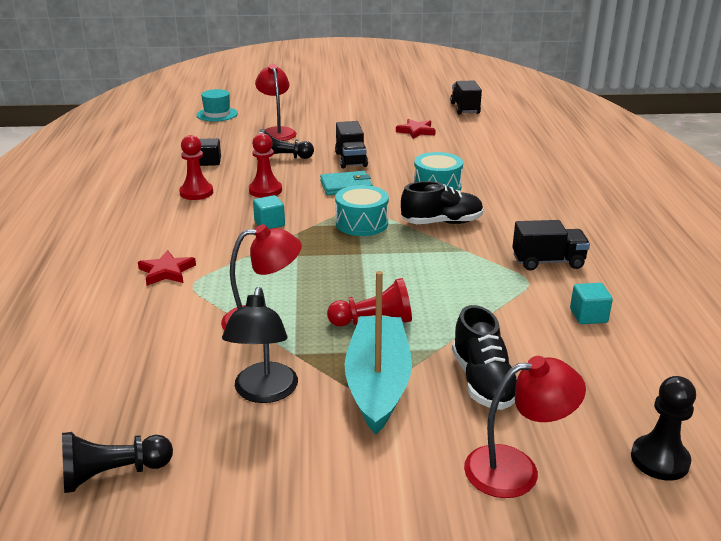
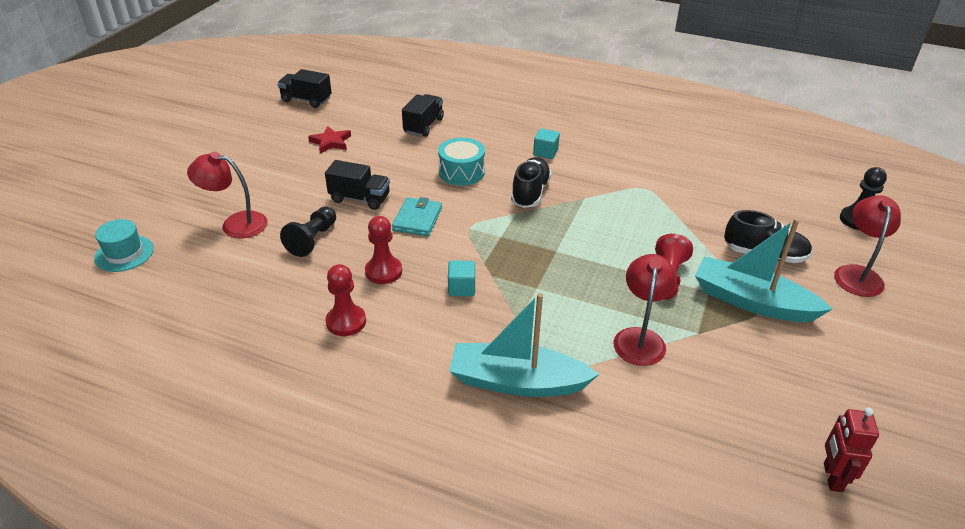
camera: 65 degrees left, 10 degrees up
black pawn [62,432,173,493] -> red robot [824,408,879,492]
red star [138,250,196,286] -> turquoise boat [449,293,599,397]
black cube [199,138,221,166] -> none
black lamp [222,287,298,403] -> none
turquoise drum [335,185,389,236] -> none
black truck [512,220,590,271] -> black truck moved to [402,94,444,137]
turquoise cube [570,283,613,324] -> turquoise cube moved to [533,129,560,159]

